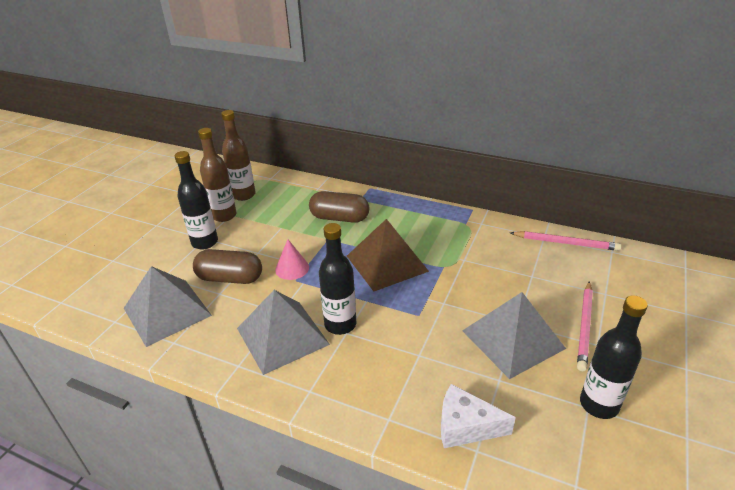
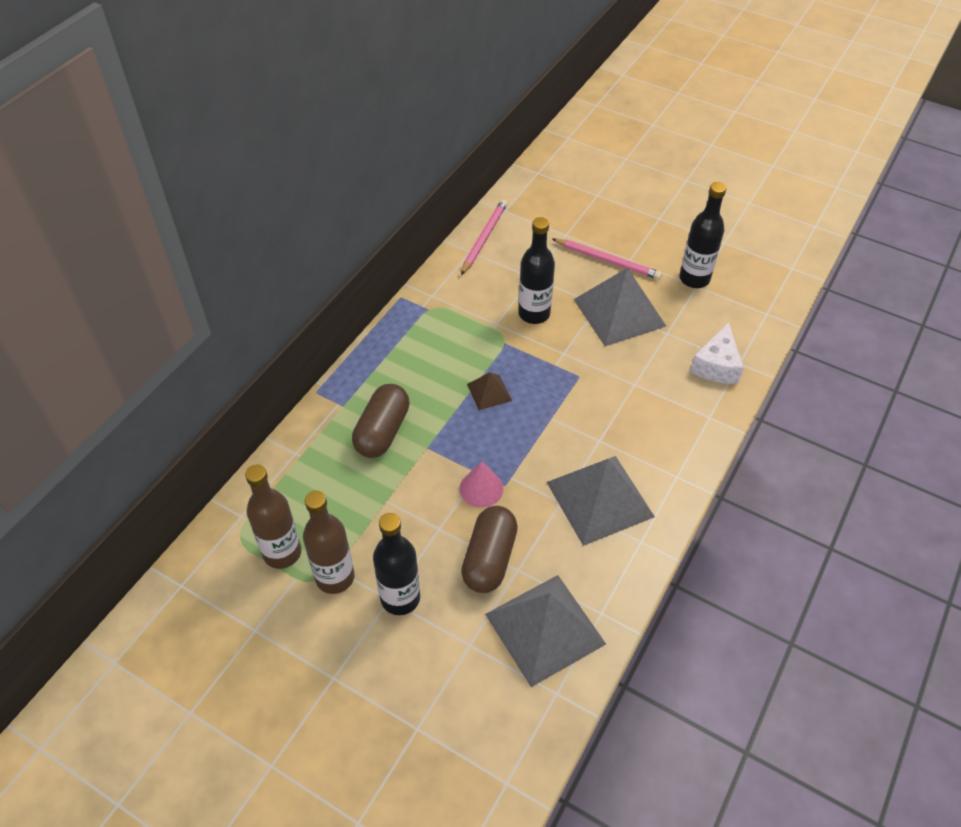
camera: 85 degrees left, 15 degrees up
black bottle [319,223,356,335] -> black bottle moved to [518,217,555,324]
brown pyramid [347,219,429,291] -> brown pyramid [467,372,512,410], size x0.48

